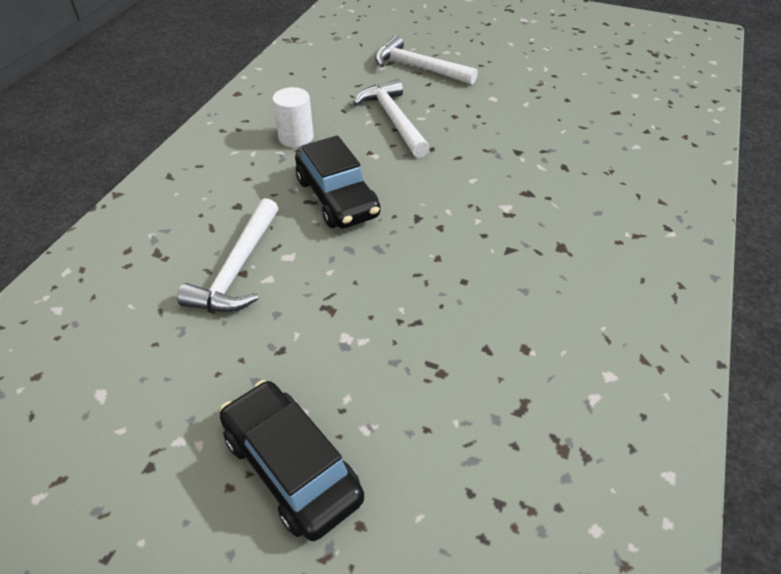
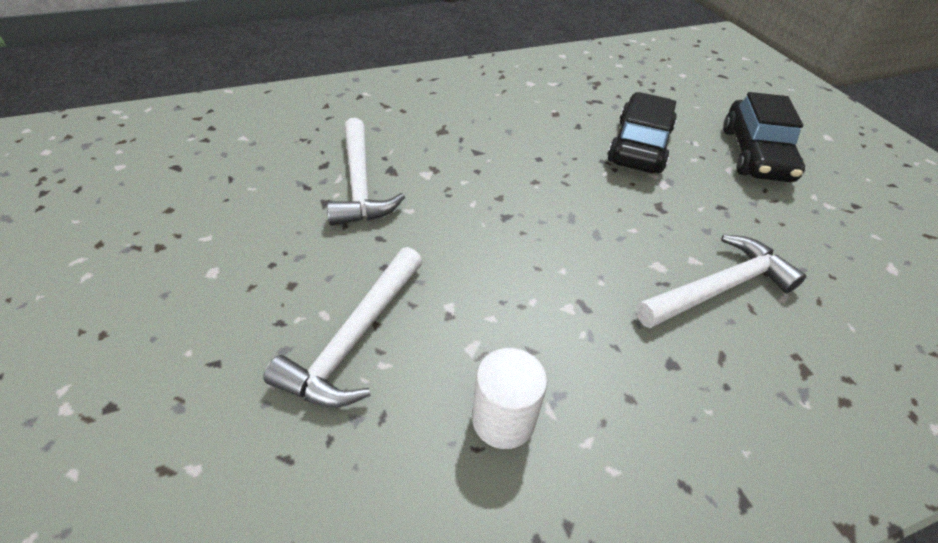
camera: 135 degrees left, 0 degrees up
black car [295,135,381,228] -> black car moved to [607,92,677,174]
white hammer [375,35,478,85] -> white hammer moved to [327,118,405,226]

